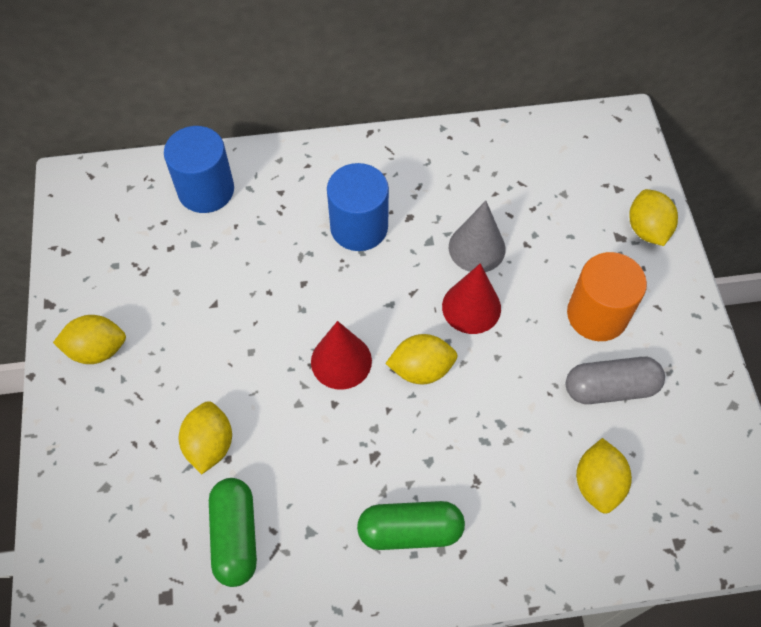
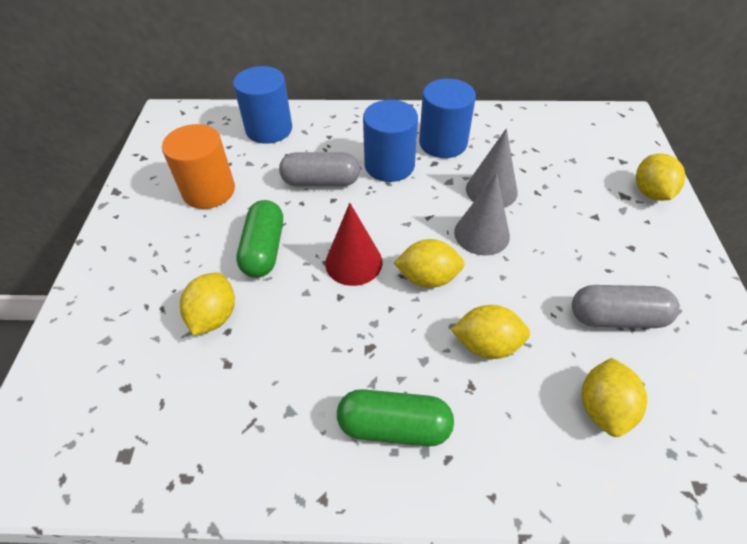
camera: 10 degrees right, 10 degrees down
yellow lemon [53,315,126,364] -> yellow lemon moved to [451,305,530,359]
green capsule [209,478,257,587] -> green capsule moved to [236,200,283,278]
red cone [442,263,501,334] -> grey cone [454,173,510,255]
orange cylinder [567,252,647,341] -> orange cylinder moved to [162,124,235,209]
none -> grey capsule [279,152,360,186]
none -> blue cylinder [419,79,476,158]

